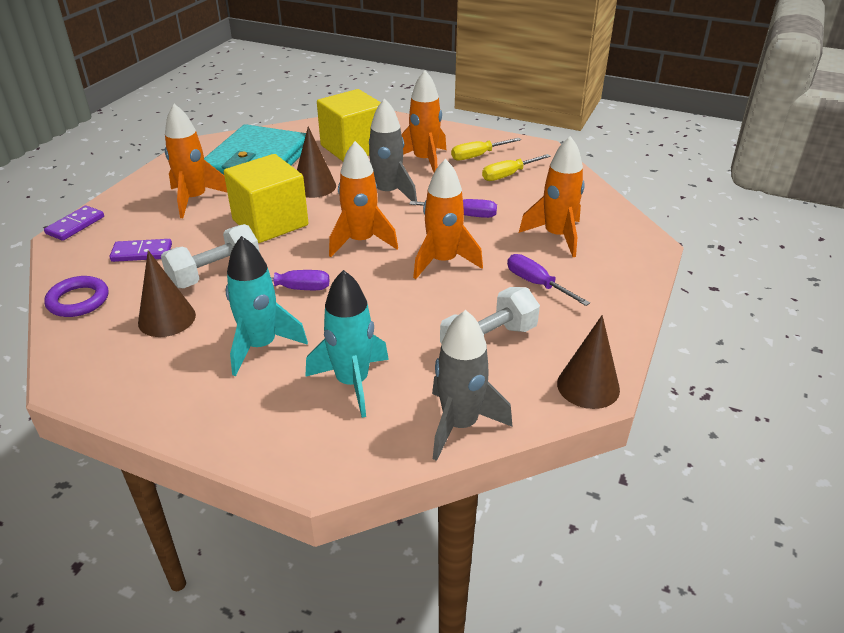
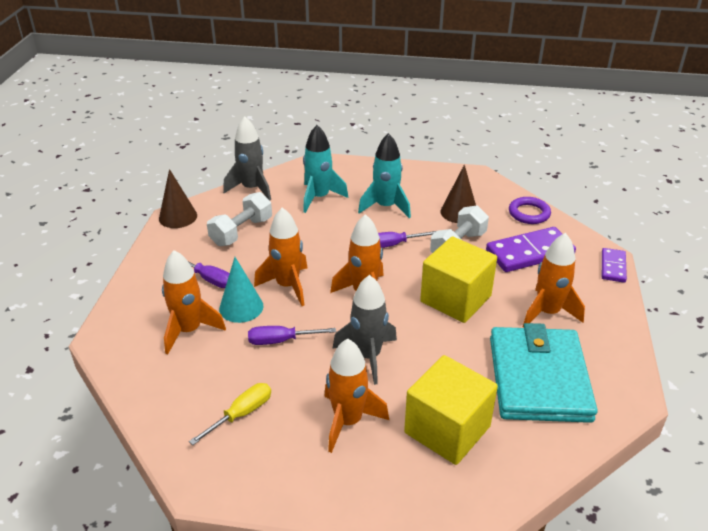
camera: 165 degrees right, 0 degrees up
purple domino [110,239,172,262] -> purple domino [486,227,576,272], size x1.78
brown cone [297,126,336,198] -> none
yellow screwdriver [451,138,521,161] -> none
none -> turquoise cone [219,257,263,323]

